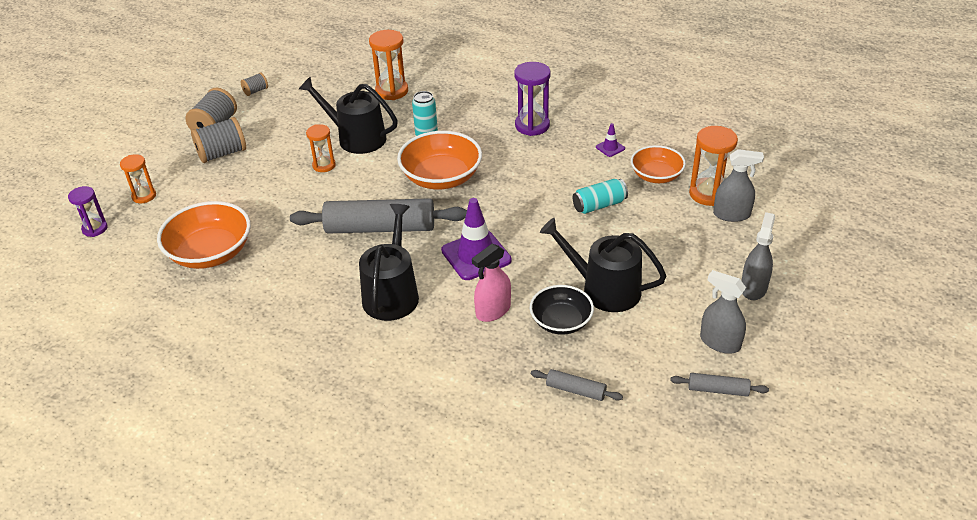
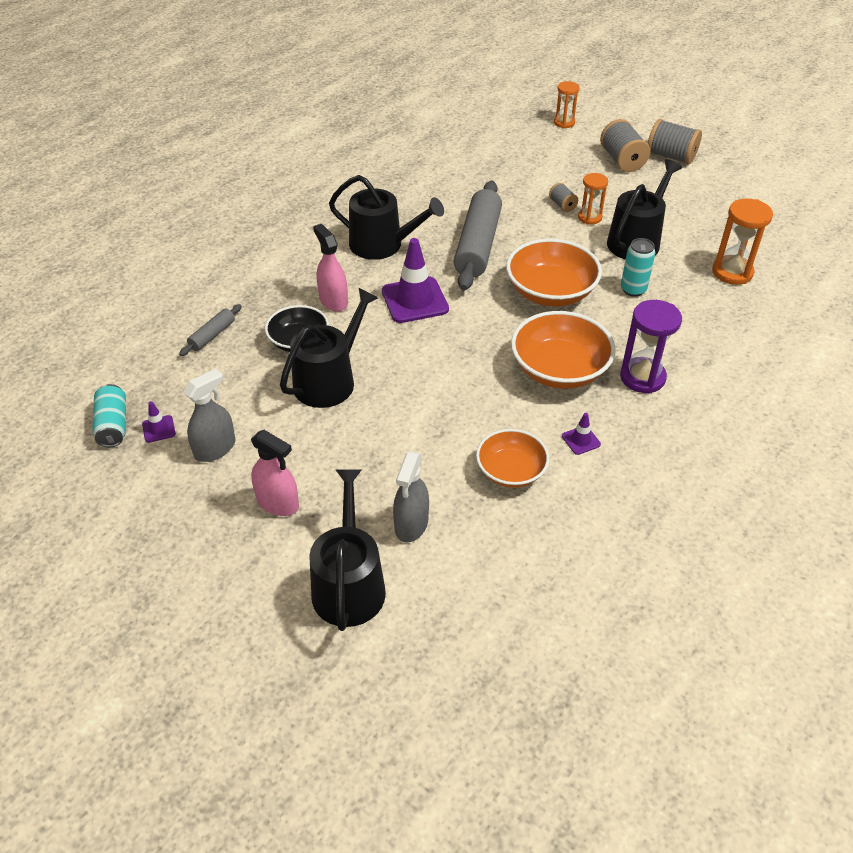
camera: 100 degrees right, 5 degrees up
purple hourglass [68,186,107,237] -> none
orange bowl [157,201,251,269] -> orange bowl moved to [511,311,616,389]
grey spool [240,72,268,96] -> grey spool moved to [549,183,578,212]
turquoise can [573,179,628,214] -> turquoise can moved to [92,384,126,447]
grey rolling pin [670,373,769,396] -> purple traffic cone [142,401,176,443]
orange hourglass [689,126,738,206] -> none
grey spray bottle [741,212,775,300] -> pink spray bottle [251,430,299,516]
none -> black watering can [309,470,386,631]

